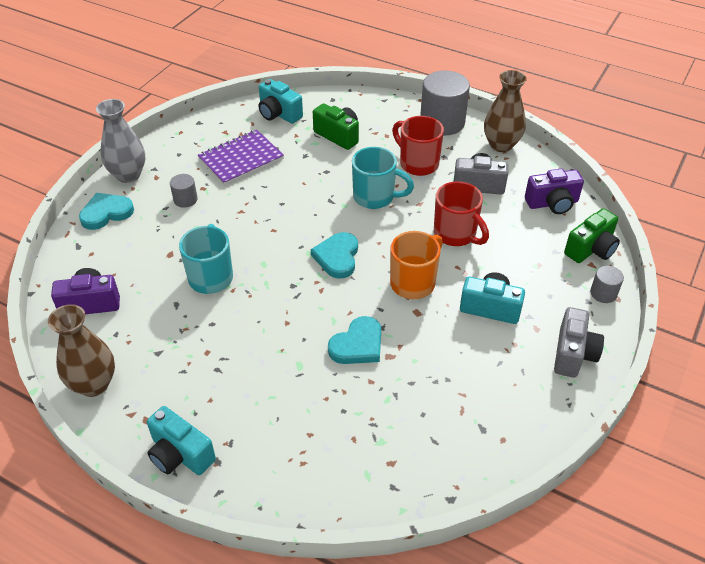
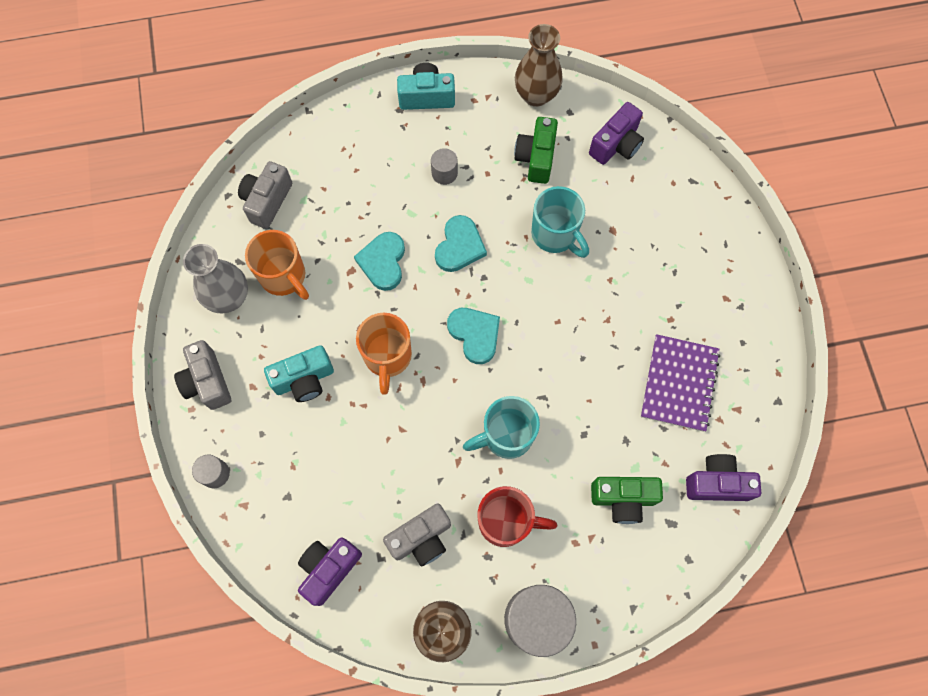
camera: 140 degrees right, 25 degrees up
turquoise heart [79,193,134,230] -> turquoise heart moved to [435,215,487,272]
grey vase [96,99,145,183] -> grey vase moved to [183,244,248,313]
grey cylinder [170,174,198,208] -> grey cylinder moved to [431,148,458,185]
turquoise camera [259,79,303,124] -> purple camera [686,454,761,501]
red mug [434,181,489,246] -> none
green camera [564,208,620,263] -> green camera moved to [514,117,558,184]
none -> grey camera [238,161,292,229]
none -> orange mug [245,230,309,300]

